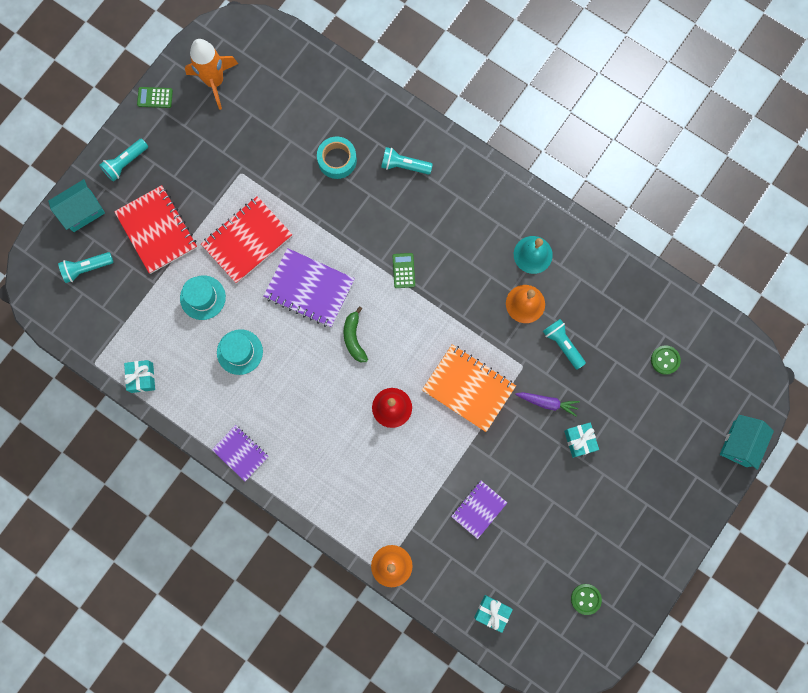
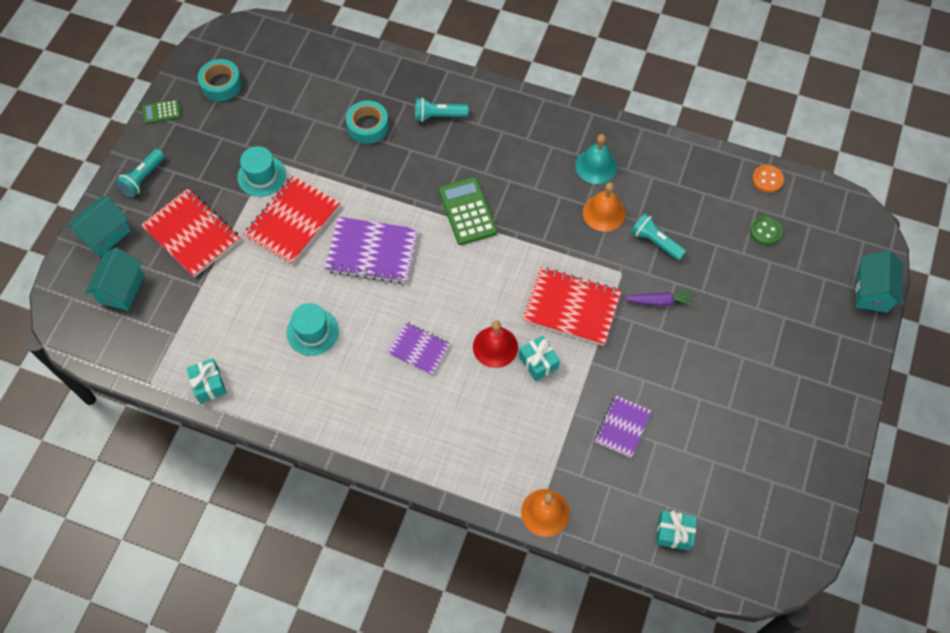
camera: 15 degrees left, 15 degrees down
turquoise flashlight [58,252,113,283] -> turquoise house [85,248,144,311]
turquoise hat [180,276,226,320] -> turquoise hat moved to [237,146,286,197]
orange rocket [185,39,238,110] -> turquoise tape [198,59,242,101]
purple notebook [212,425,269,481] -> purple notebook moved to [386,322,450,375]
green banana [344,306,368,362] -> none
green calculator [393,253,415,288] -> green calculator [438,177,497,245], size x1.81
orange notebook [422,344,516,432] -> red notebook [522,267,621,346]
turquoise gift [564,423,599,458] -> turquoise gift moved to [519,335,560,381]
green button [571,584,602,615] -> none
none -> orange button [752,165,784,193]

